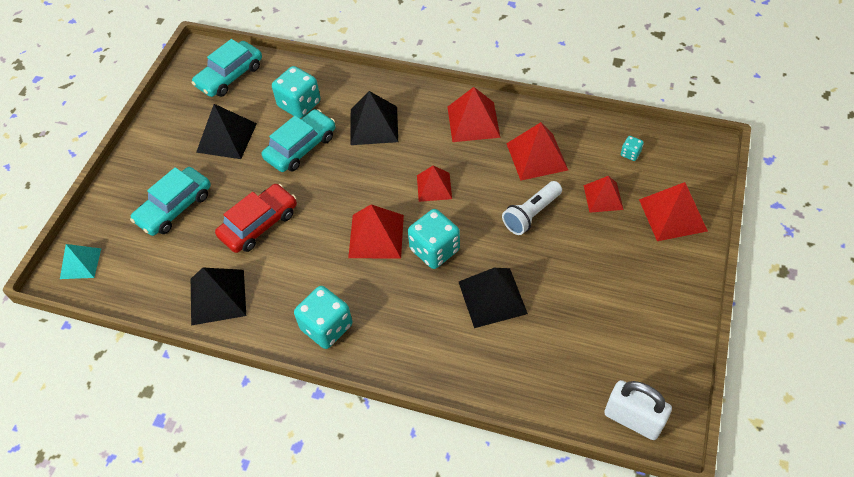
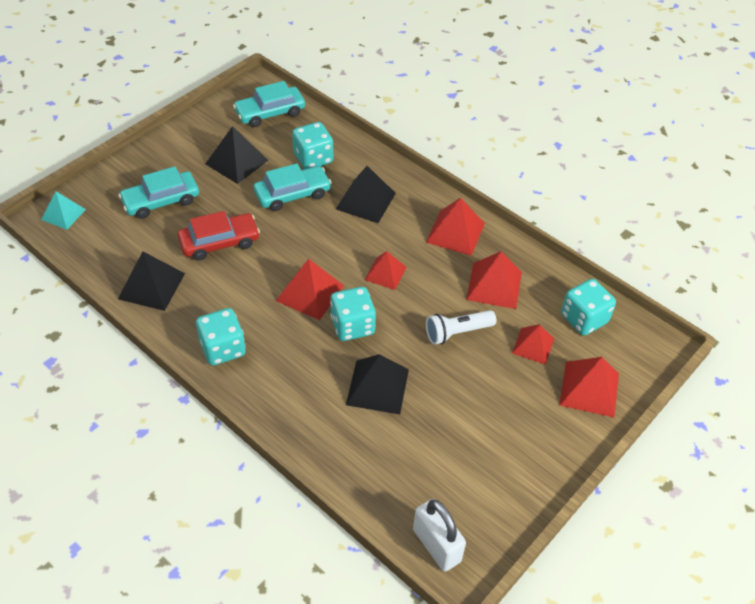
camera: 20 degrees right, 5 degrees down
turquoise dice [621,136,644,161] -> turquoise dice [561,279,616,335], size x2.16

